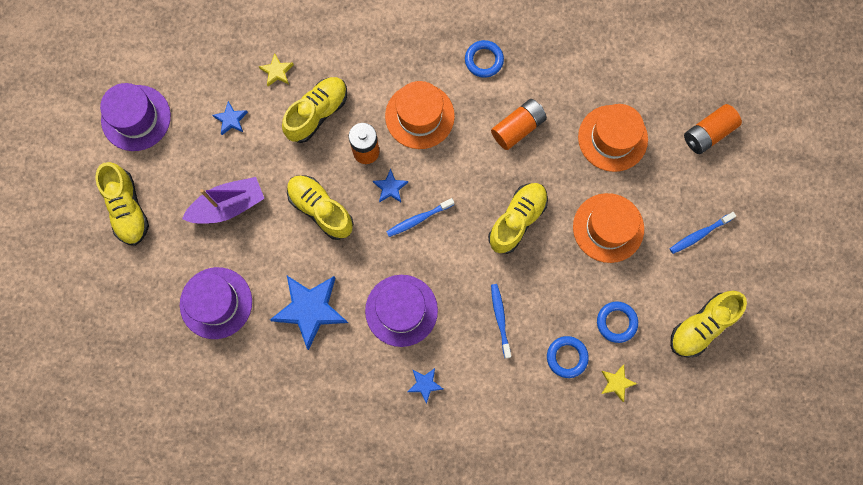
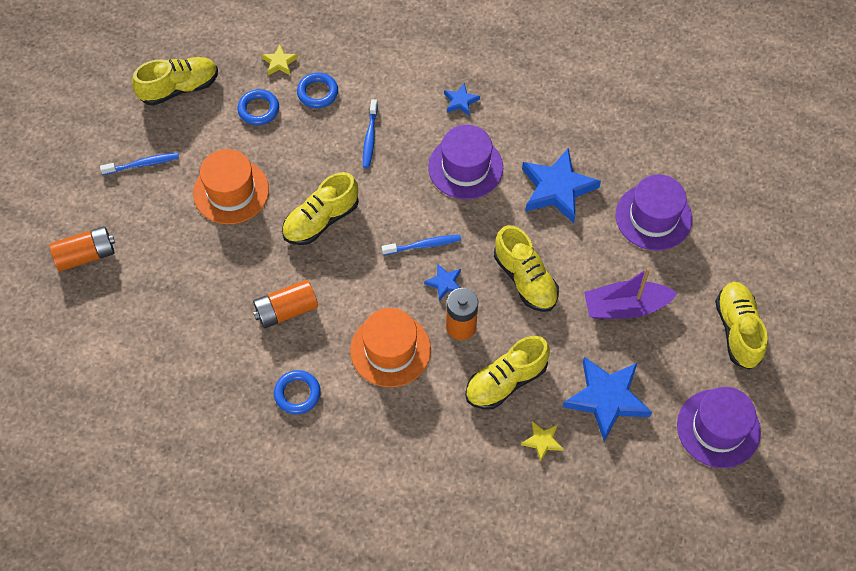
camera: 165 degrees left, 15 degrees down
blue star [212,101,248,135] -> blue star [563,357,652,442], size x2.11
orange hat [578,104,648,172] -> none

